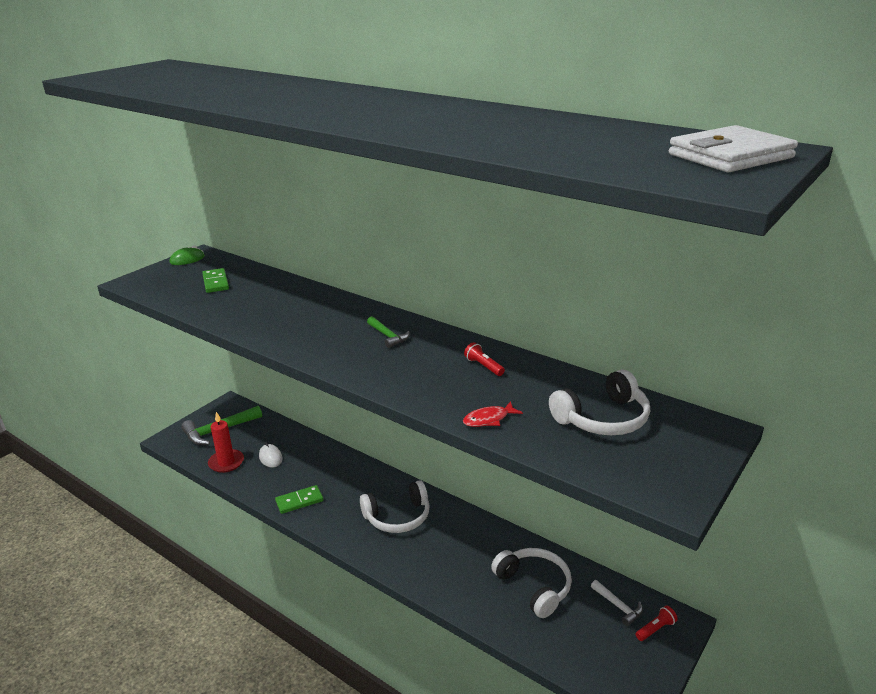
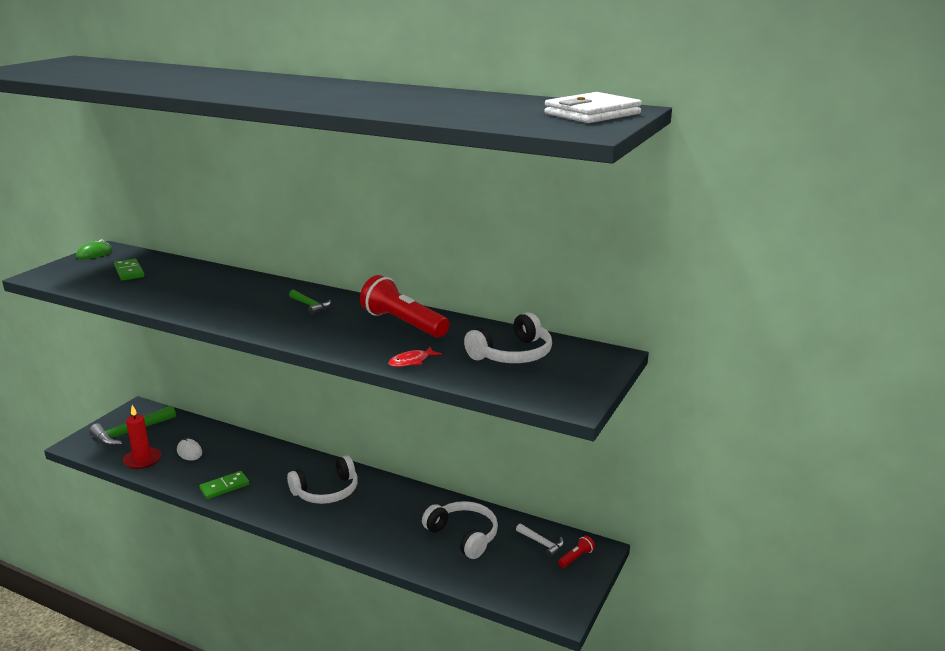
camera: 10 degrees left, 5 degrees down
red flashlight [464,342,505,376] -> red flashlight [360,275,449,338], size x2.31

